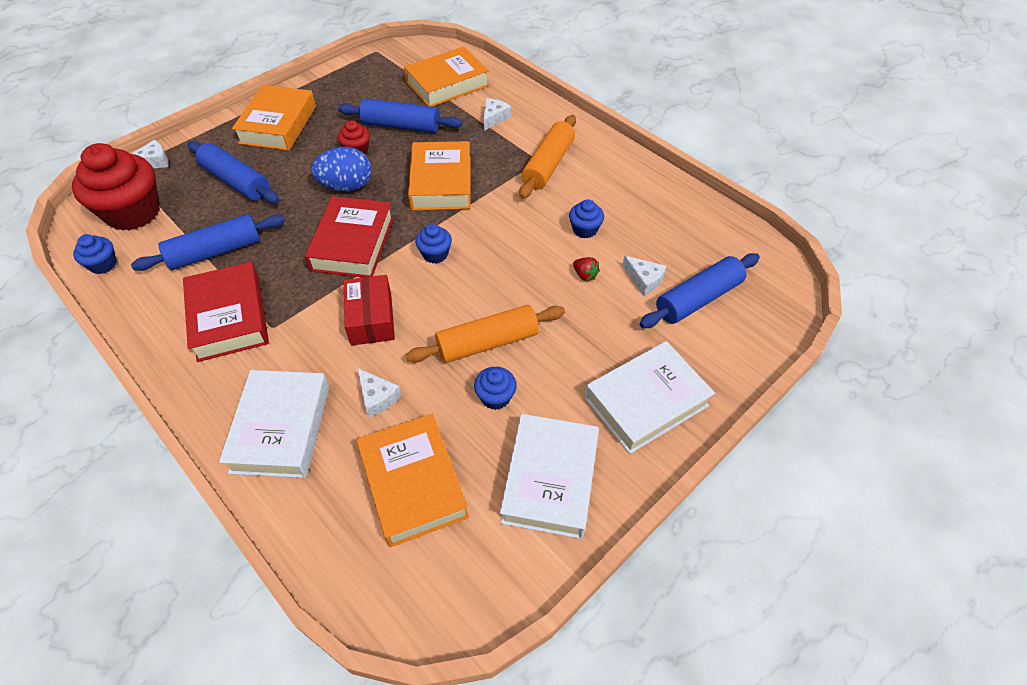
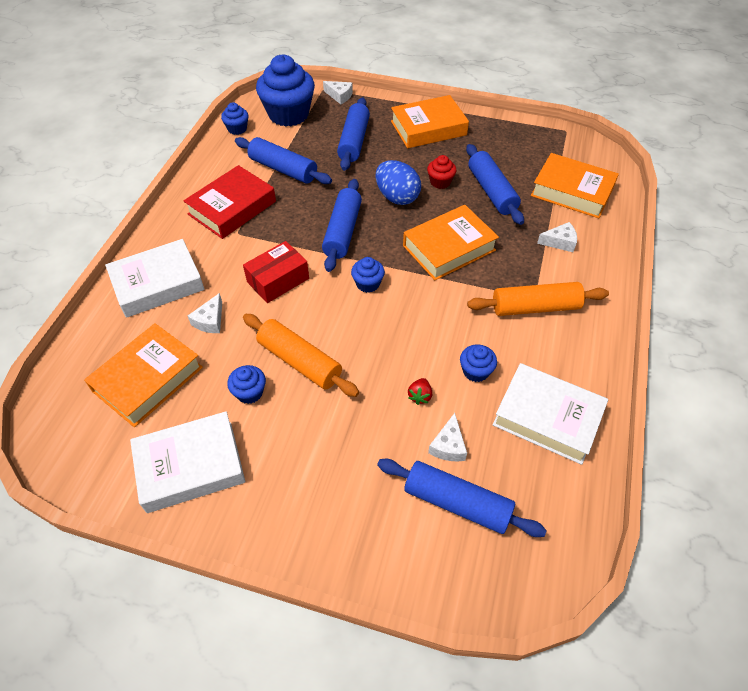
camera: 60 degrees right, 0 degrees up
red cupcake [72,143,160,231] -> blue cupcake [256,55,315,127]
red book [305,196,394,277] -> blue rolling pin [322,179,362,272]
white book [585,341,715,454] -> white book moved to [493,363,608,465]

